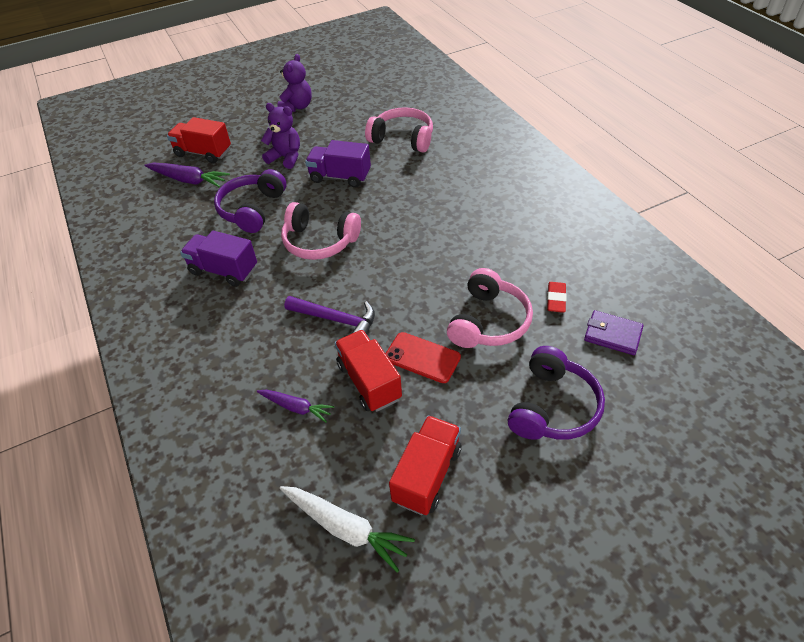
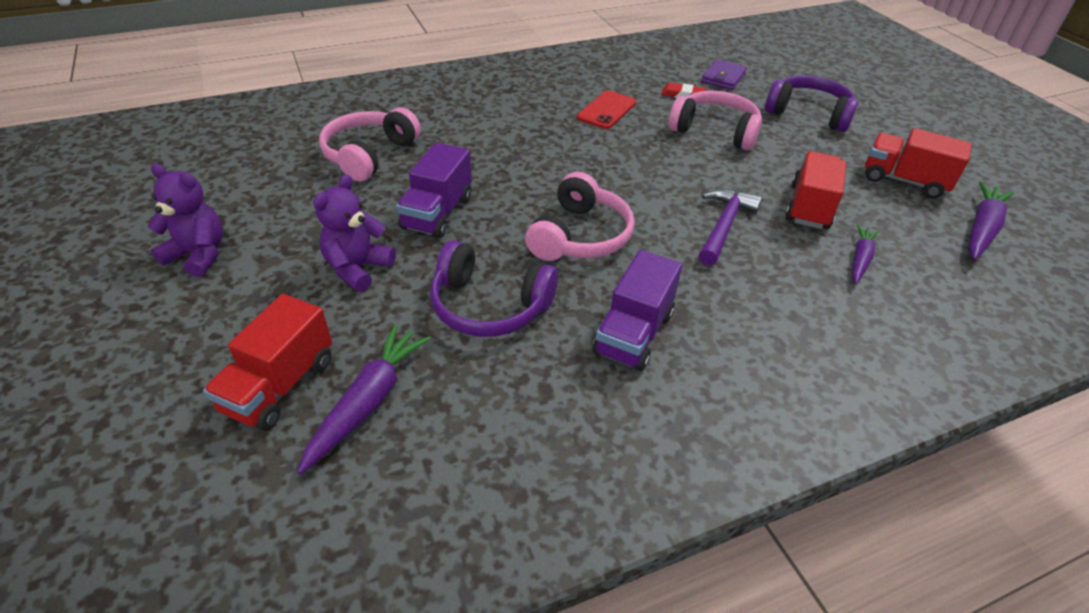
camera: 90 degrees left, 5 degrees down
white carrot [280,486,415,573] -> purple carrot [968,182,1014,260]
red truck [335,330,402,412] -> red truck turned 135 degrees clockwise [786,151,846,229]
red phone [385,332,461,383] -> red phone moved to [577,91,636,129]

